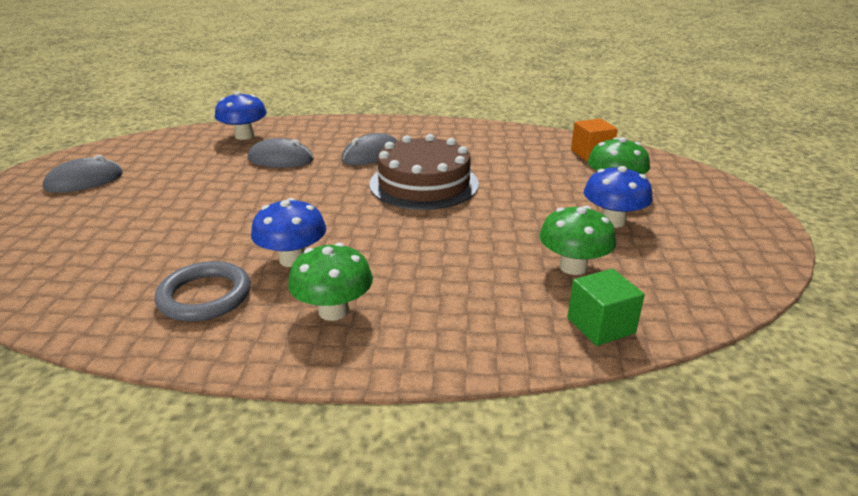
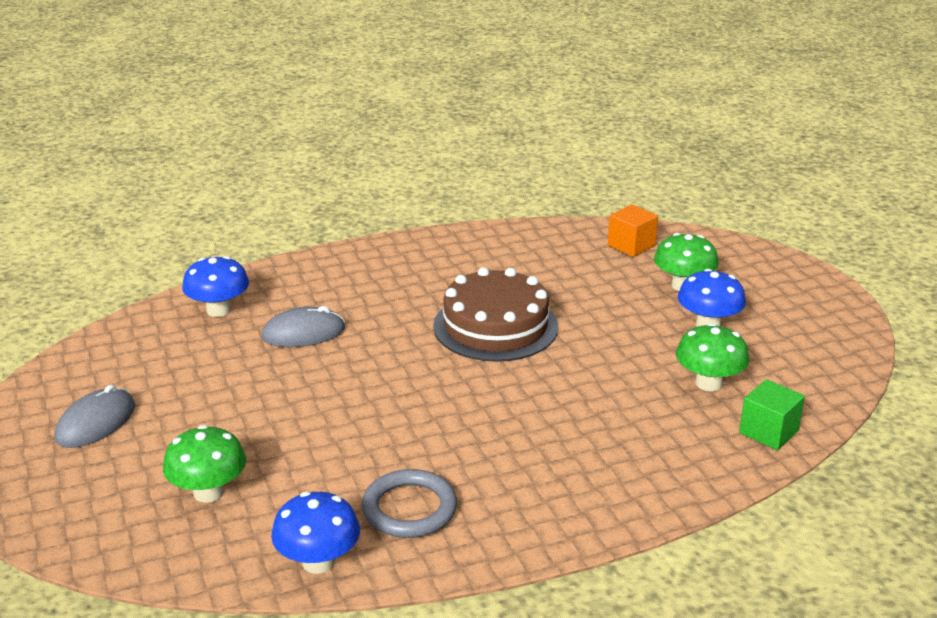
camera: 25 degrees left, 0 degrees up
blue mushroom [251,198,326,267] -> blue mushroom moved to [271,492,360,574]
green mushroom [288,243,373,321] -> green mushroom moved to [163,425,246,503]
grey mouse [342,133,398,165] -> none

